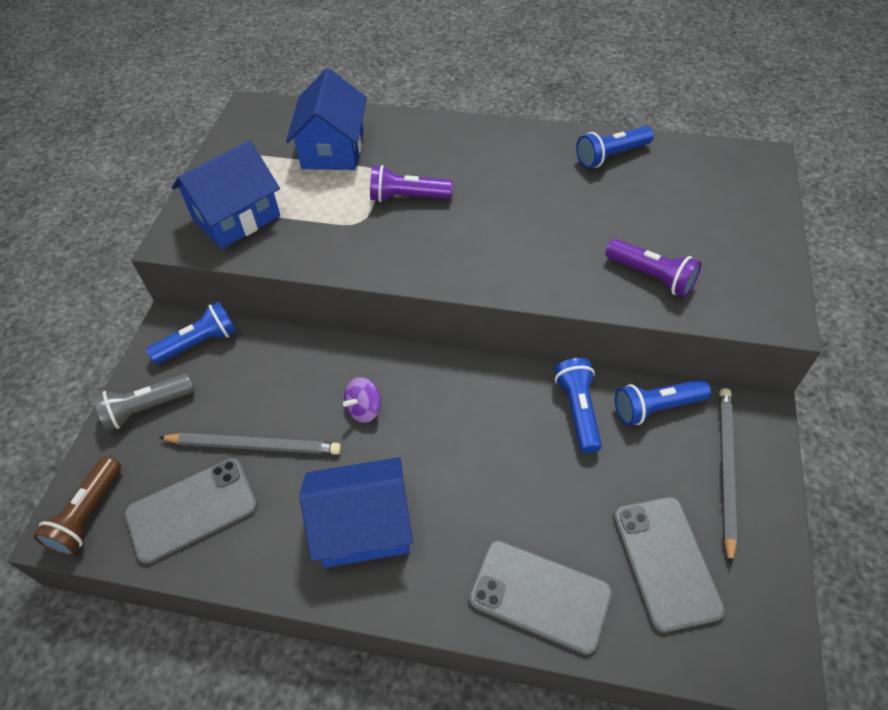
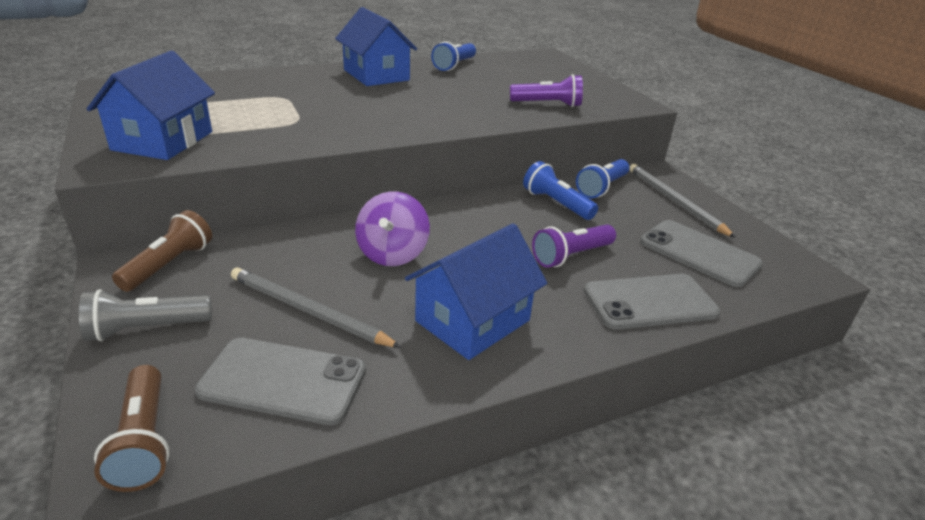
camera: 40 degrees left, 20 degrees down
grey flashlight [93,374,194,431] -> grey flashlight turned 45 degrees clockwise [79,289,212,342]
grey phone [125,458,258,564] -> grey phone turned 75 degrees clockwise [195,337,366,425]
blue flashlight [146,302,236,364] -> brown flashlight [112,210,212,292]
grey pencil [158,433,341,455] -> grey pencil turned 120 degrees counterclockwise [231,267,402,348]
blue house [286,68,367,170] -> blue house moved to [335,7,417,86]
purple spinning top [343,377,381,423] -> purple spinning top [355,192,430,266], size x1.59
purple flashlight [370,165,453,202] -> purple flashlight moved to [532,224,616,268]

